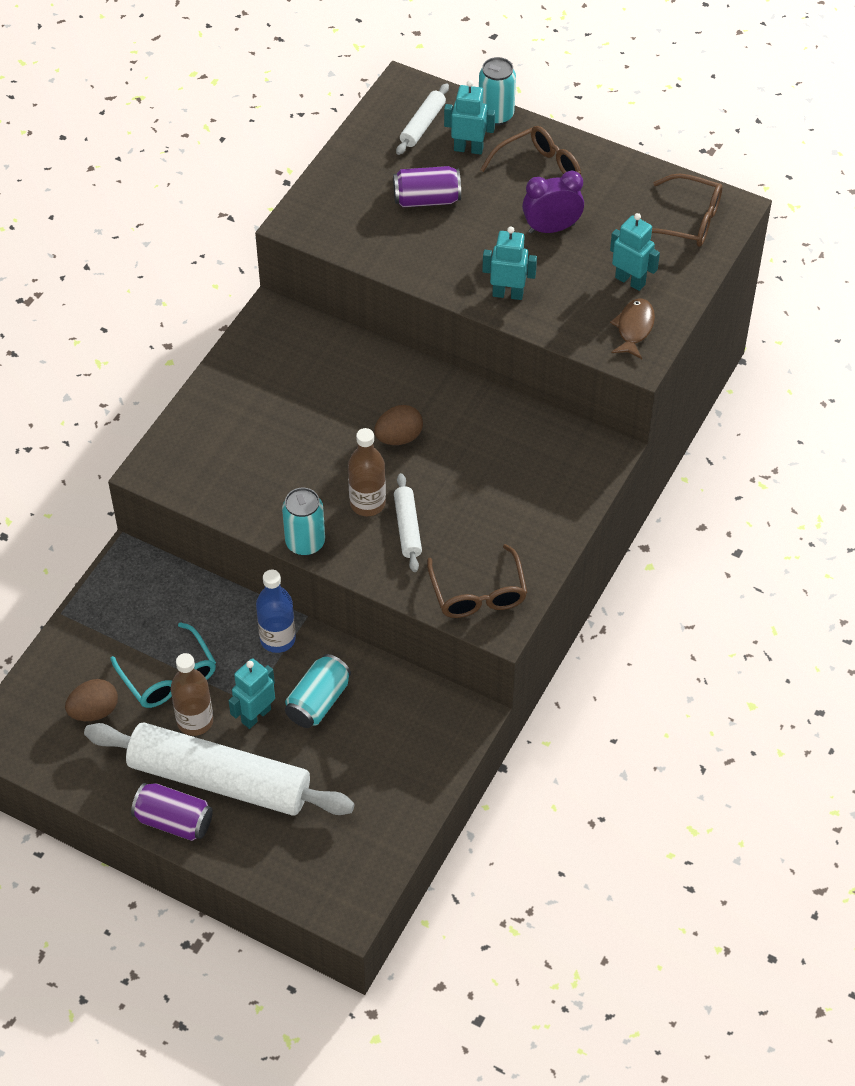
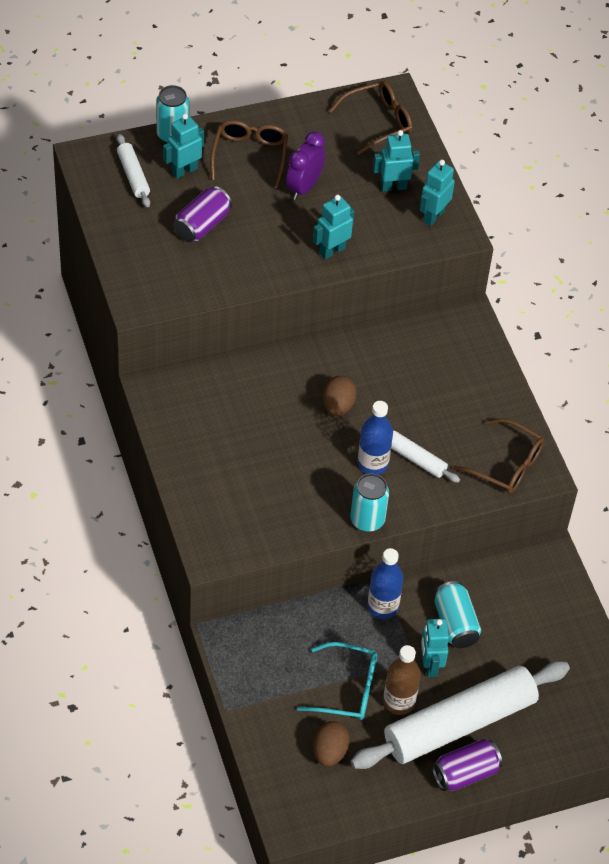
camera: 50 degrees left, 0 degrees up
brown bottle [348,428,386,516] -> blue bottle [358,401,393,475]
brown fish [610,299,655,359] -> turquoise robot [420,160,455,226]

